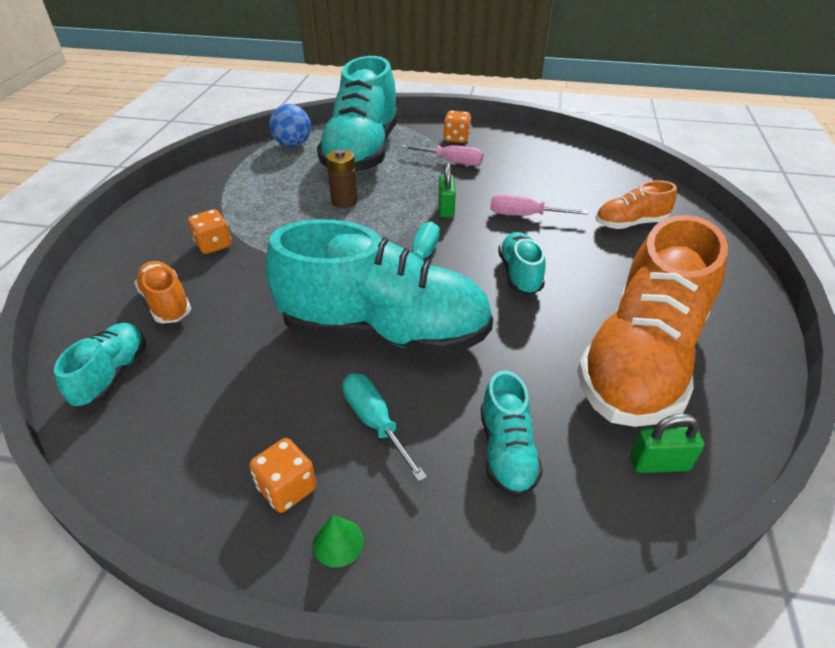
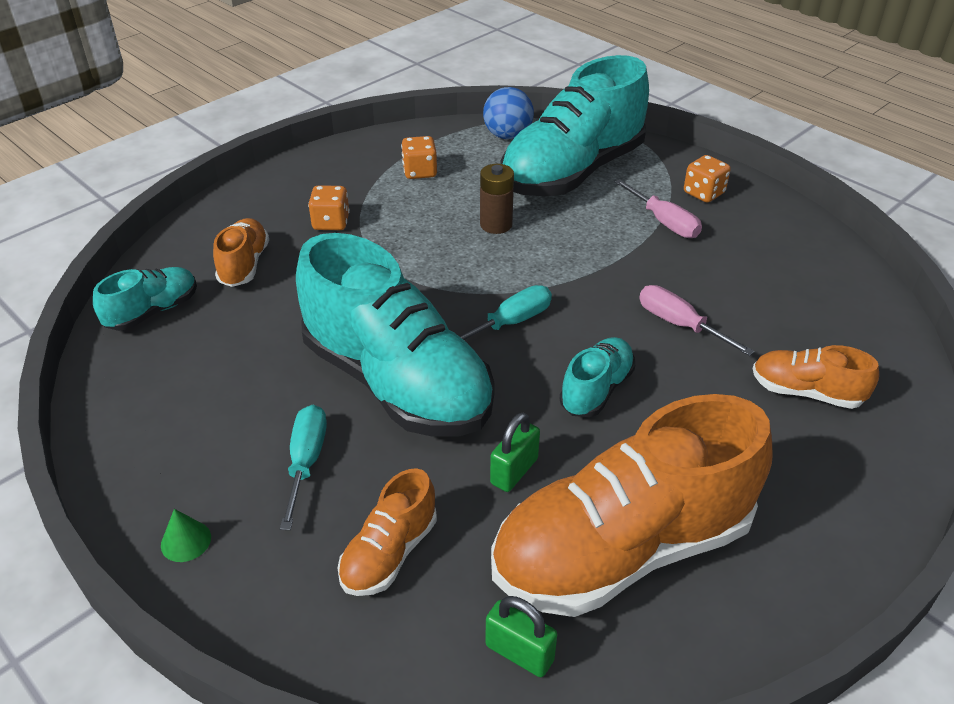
camera: 35 degrees right, 0 degrees up
orange dice [249,438,317,513] -> orange dice moved to [401,136,437,179]
green padlock [438,163,456,218] -> green padlock moved to [490,412,540,492]
turquoise shoe [481,370,543,498] -> orange shoe [338,468,437,596]

